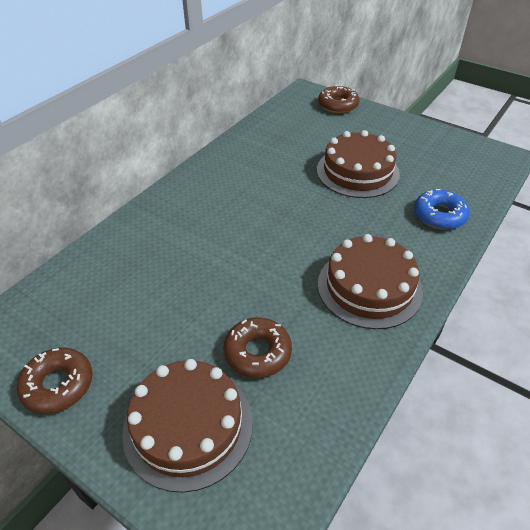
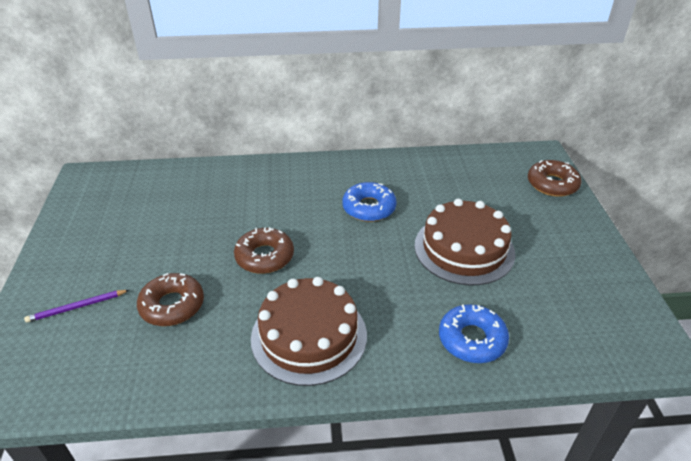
camera: 50 degrees right, 5 degrees down
brown donut [17,348,92,414] -> brown donut moved to [234,227,294,274]
brown cake [122,359,253,493] -> purple pencil [24,290,129,323]
none -> blue donut [342,182,397,222]

